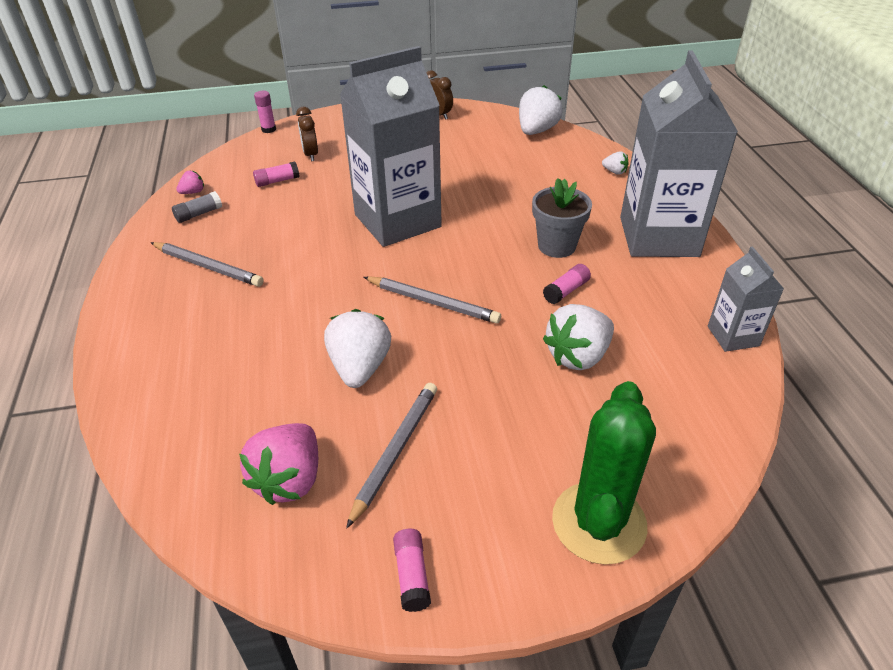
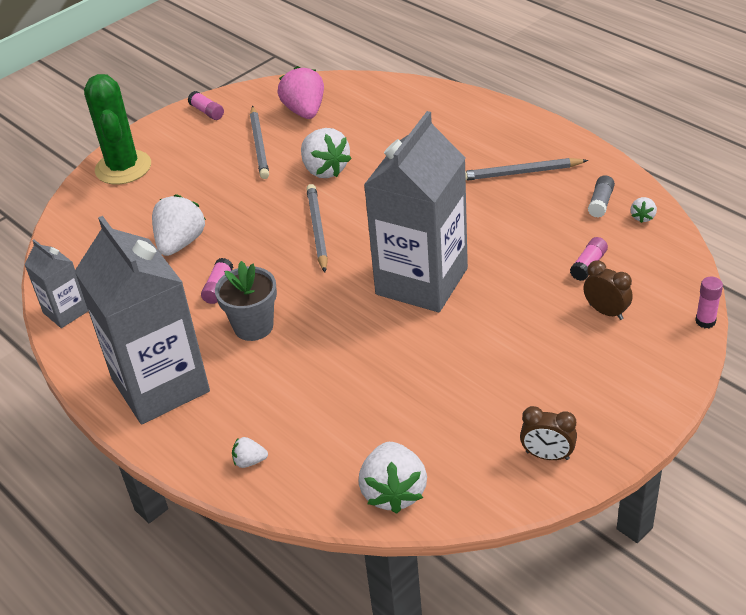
camera: 150 degrees right, 0 degrees up
pink strawberry [176,171,204,194] -> white strawberry [631,197,657,223]
grey pencil [364,276,501,324] -> grey pencil turned 90 degrees clockwise [306,184,328,272]

